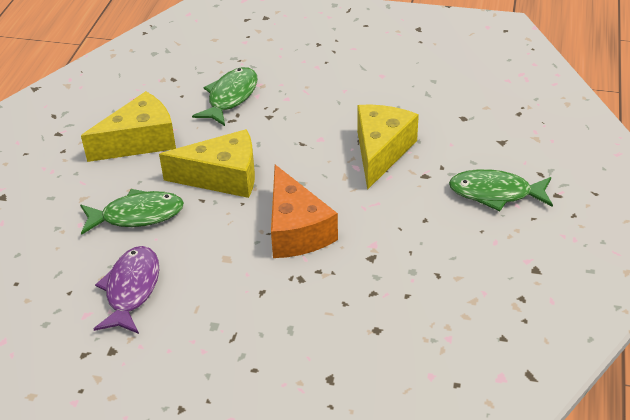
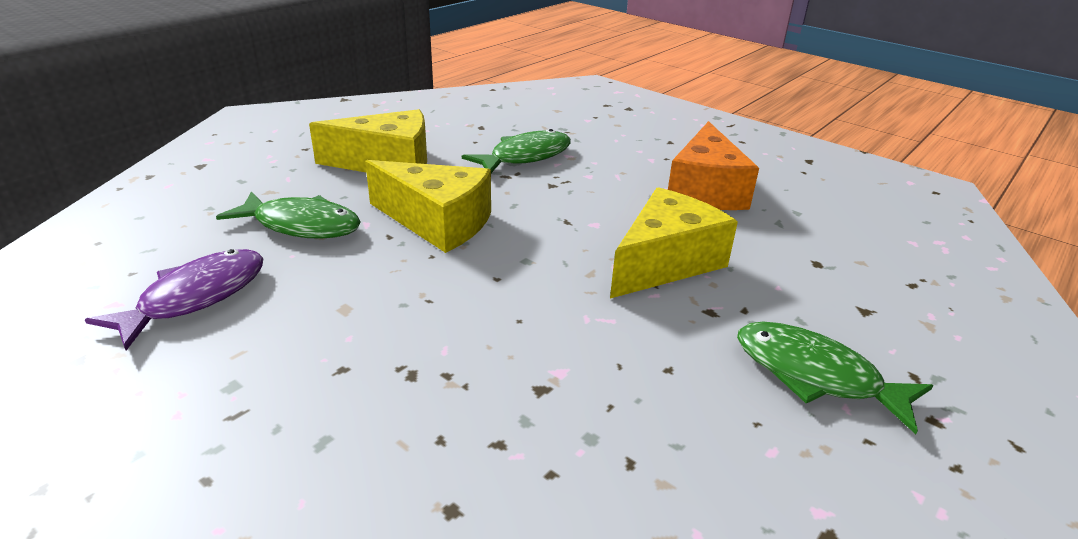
camera: 25 degrees right, 10 degrees down
orange cheese [271,165,338,258] -> orange cheese moved to [668,121,759,210]

